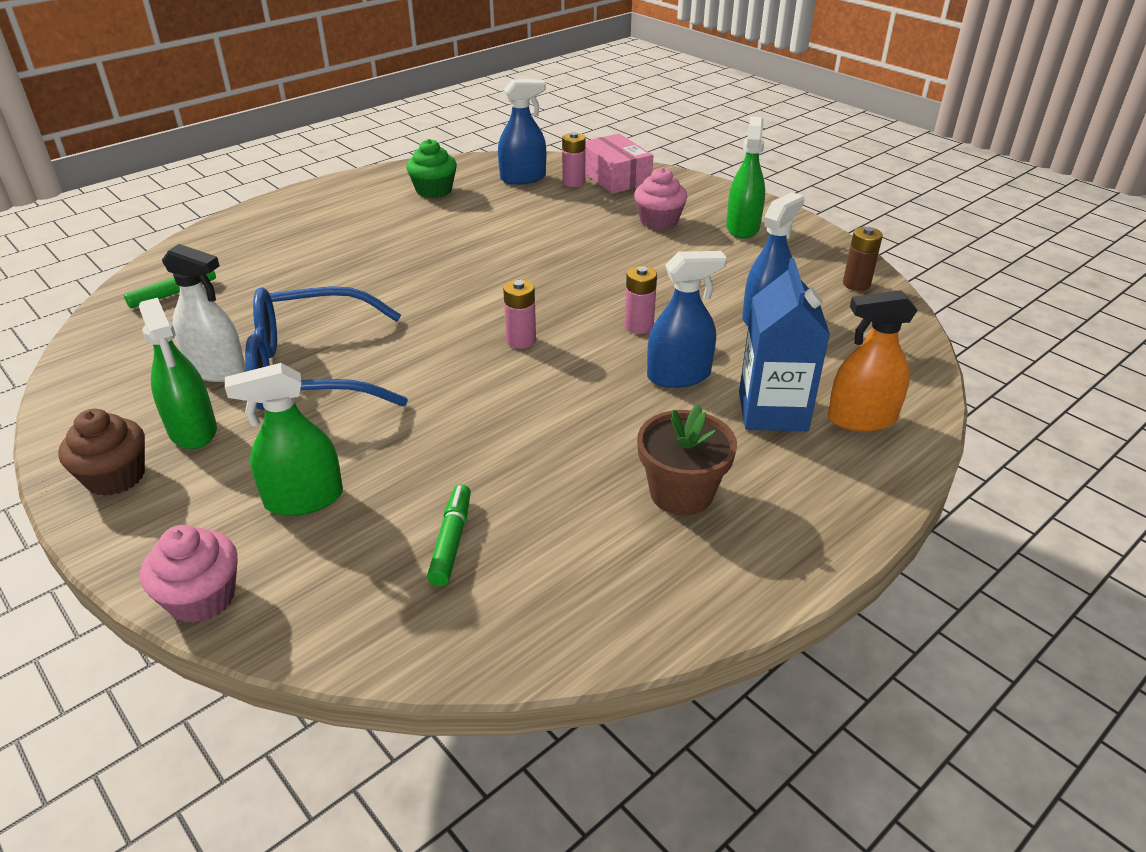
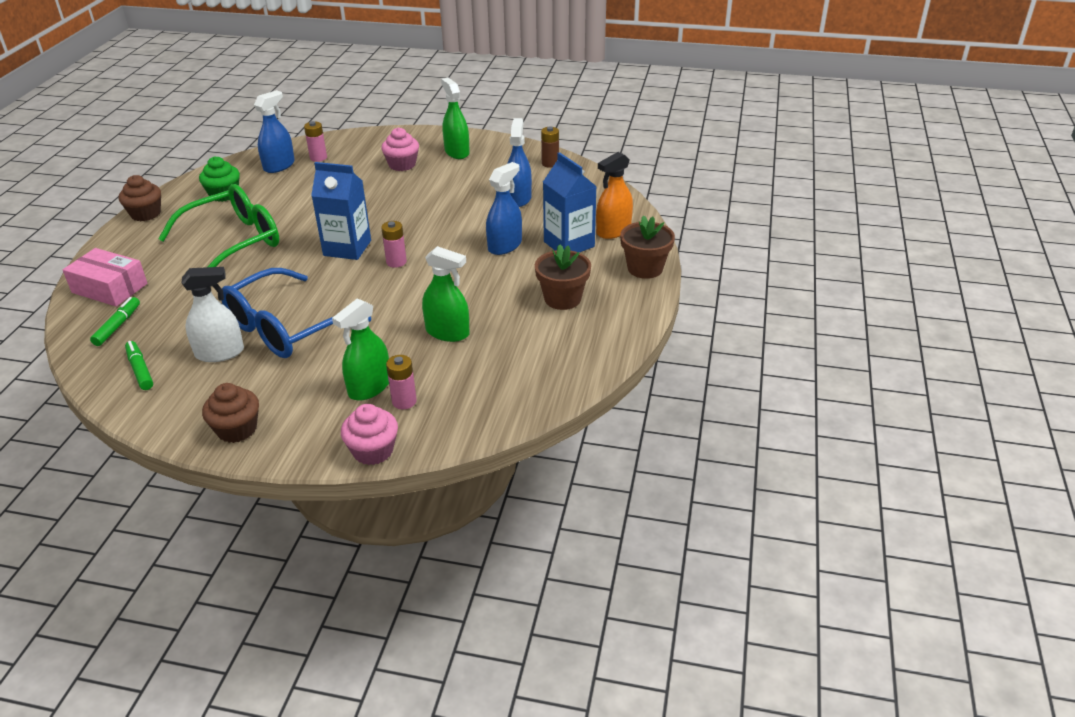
camera: 35 degrees left, 0 degrees up
green spray bottle [139,298,217,449] -> green spray bottle moved to [422,246,470,342]
green marker [427,484,471,586] -> green marker moved to [125,341,153,390]
pink box [585,134,653,194] -> pink box moved to [63,248,148,307]
pink battery [624,266,657,334] -> pink battery moved to [386,355,417,410]
none -> brown cupcake [119,175,161,221]
none -> green glasses [158,184,279,267]
none -> blue carton [311,162,371,260]
none -> brown flower pot [620,216,675,279]

